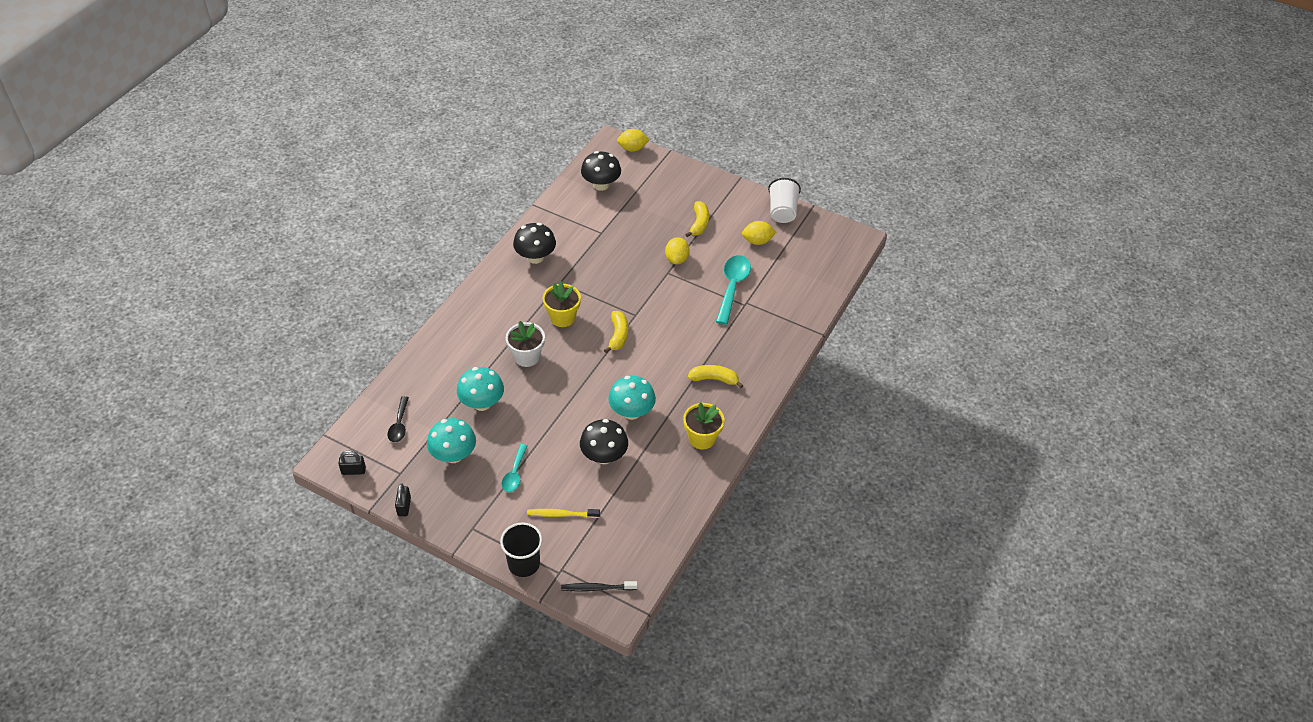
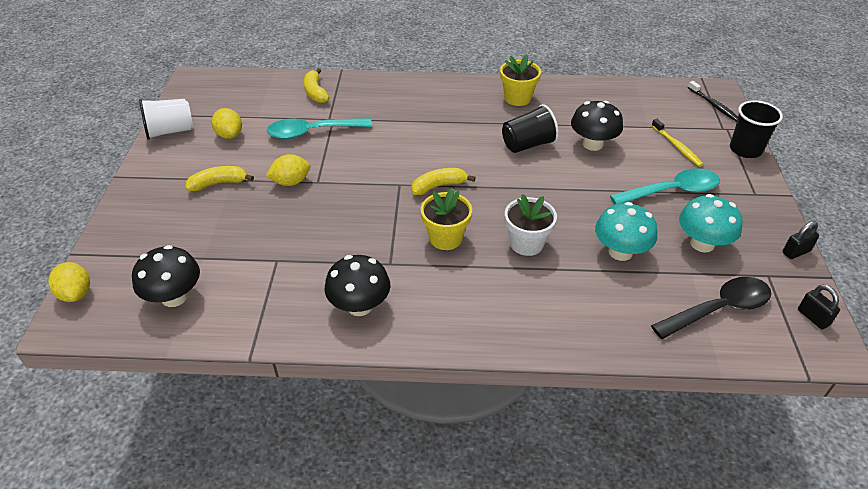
camera: 115 degrees left, 5 degrees down
black spoon [388,396,409,443] -> black spoon [651,277,771,339], size x1.68
turquoise spoon [501,444,527,492] -> turquoise spoon [610,168,720,204], size x1.68
turquoise mushroom [608,376,656,420] -> black cup [502,104,559,153]
yellow banana [688,365,743,388] -> yellow banana moved to [304,68,330,103]

